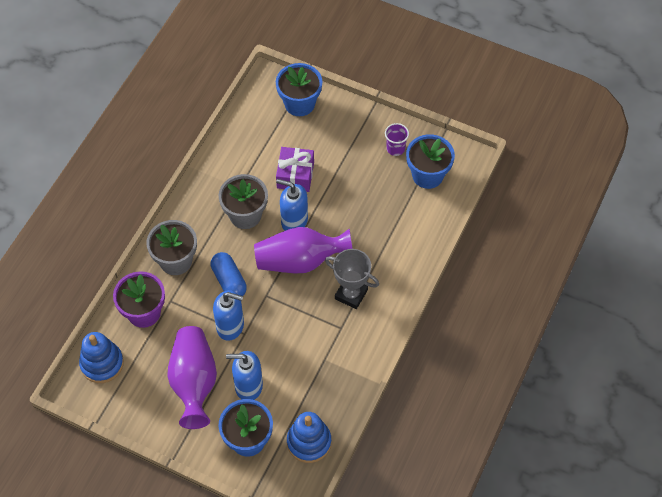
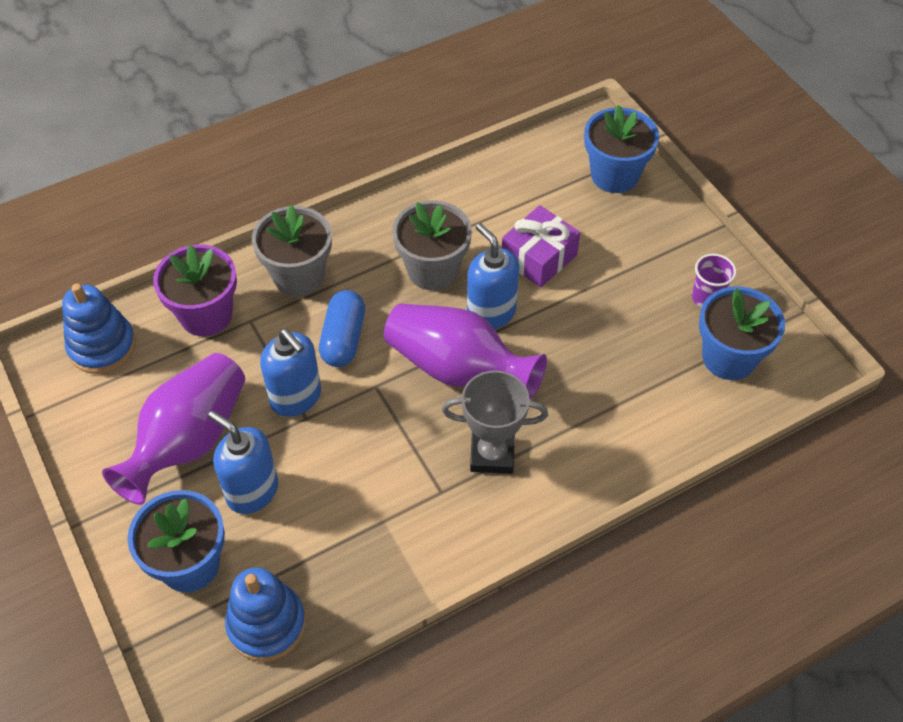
camera: 35 degrees right, 5 degrees down
grey trophy [325,249,379,309] -> grey trophy turned 60 degrees counterclockwise [442,370,548,474]

